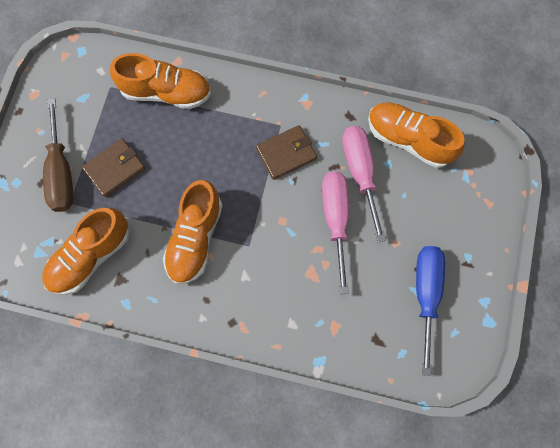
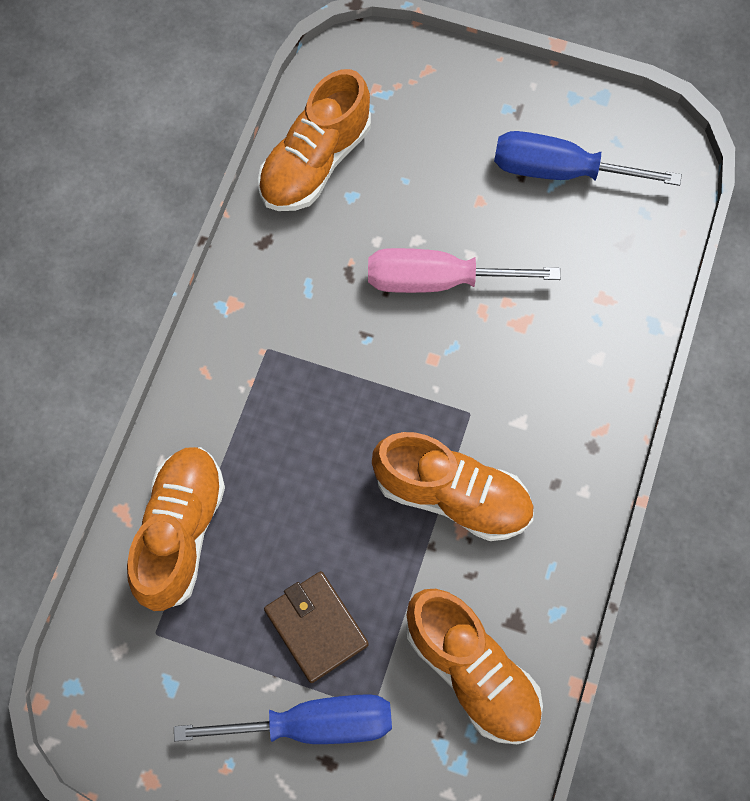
camera: 85 degrees left, 5 degrees down
brown screwdriver [43,98,73,212] -> blue screwdriver [174,694,392,744]
brown wallet [256,125,317,180] -> none
pink screwdriver [342,126,386,242] -> none

